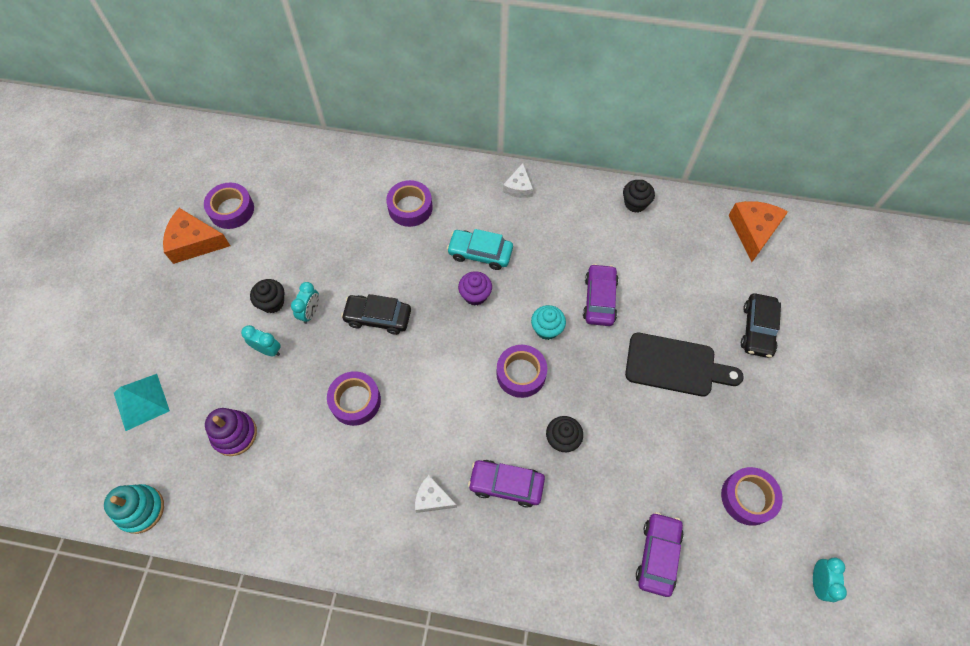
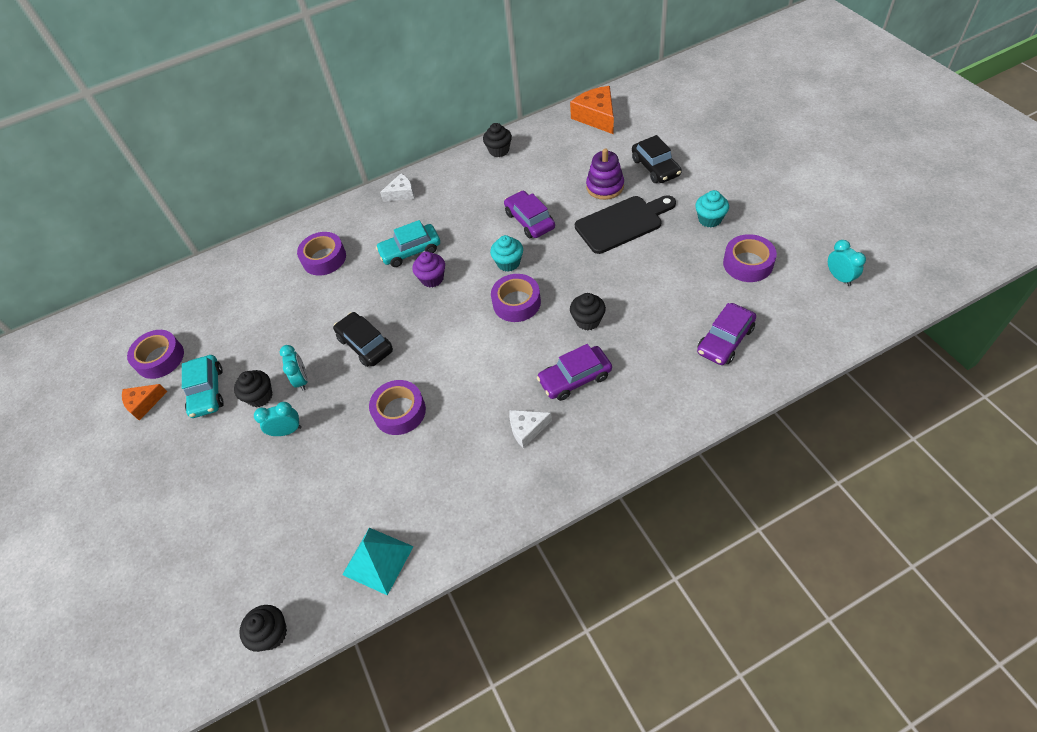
camera: 30 degrees left, 10 degrees down
turquoise stacking toy [104,484,164,534] -> black cupcake [239,605,287,652]
turquoise pyramid [114,374,170,431] -> turquoise pyramid moved to [342,528,414,596]
orange cheese [163,208,230,264] -> orange cheese [122,384,167,421], size x0.60
purple stacking toy [205,408,257,456] -> purple stacking toy moved to [586,148,624,200]
black car [341,294,411,335] -> black car turned 75 degrees clockwise [333,312,393,367]
white cheese [503,163,533,198] -> white cheese turned 90 degrees counterclockwise [380,174,414,202]
purple car [636,512,684,597] -> purple car turned 120 degrees counterclockwise [697,303,756,365]
none -> turquoise car [182,355,224,418]
none -> turquoise cupcake [695,190,729,228]

